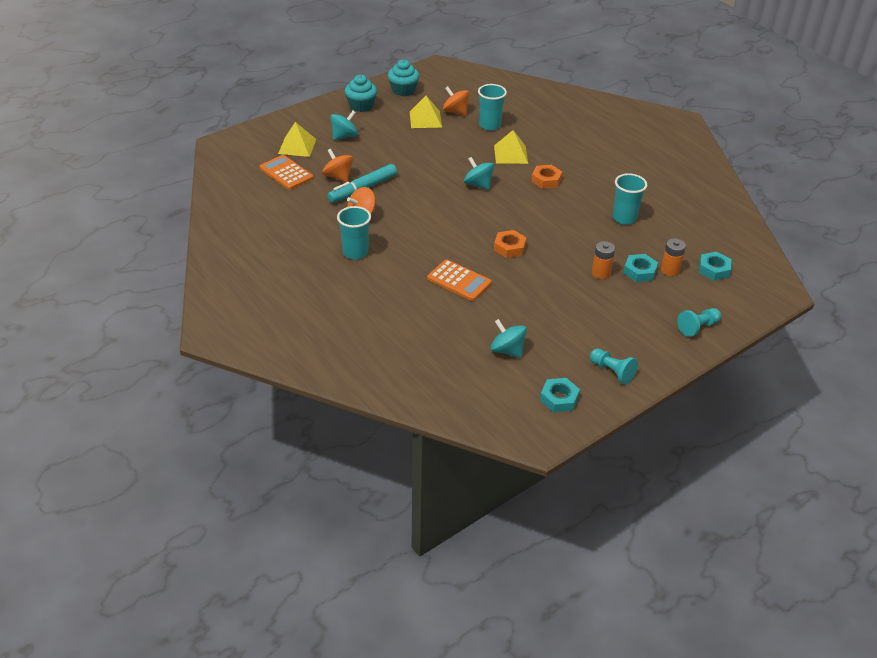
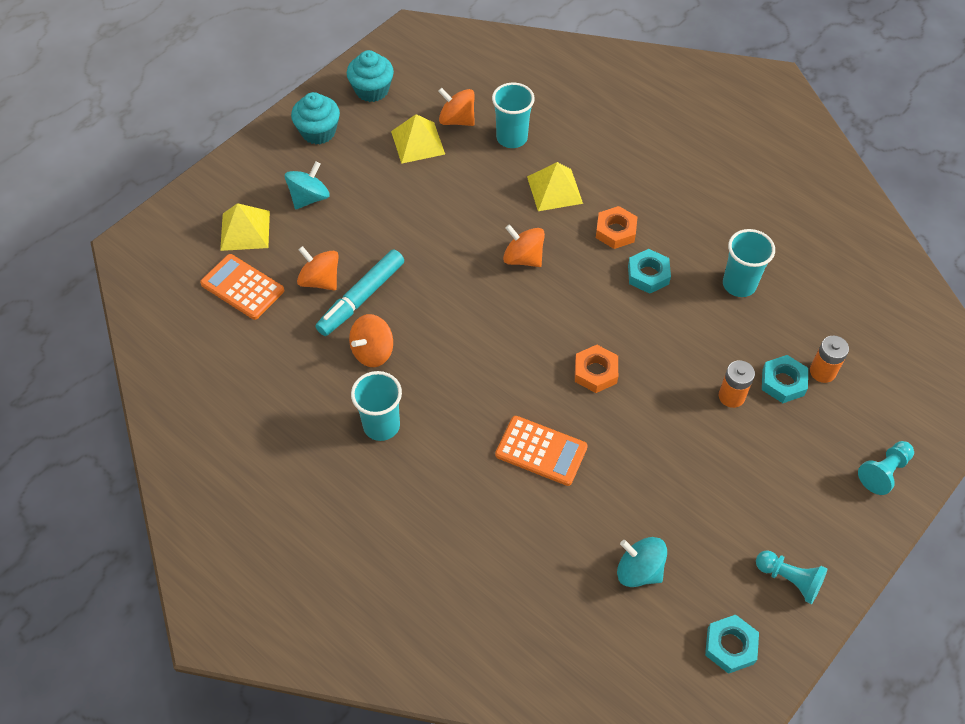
camera: 10 degrees left, 15 degrees up
turquoise spinning top [464,157,494,190] -> orange spinning top [503,224,545,267]
turquoise nut [699,251,732,280] -> turquoise nut moved to [628,249,671,294]

